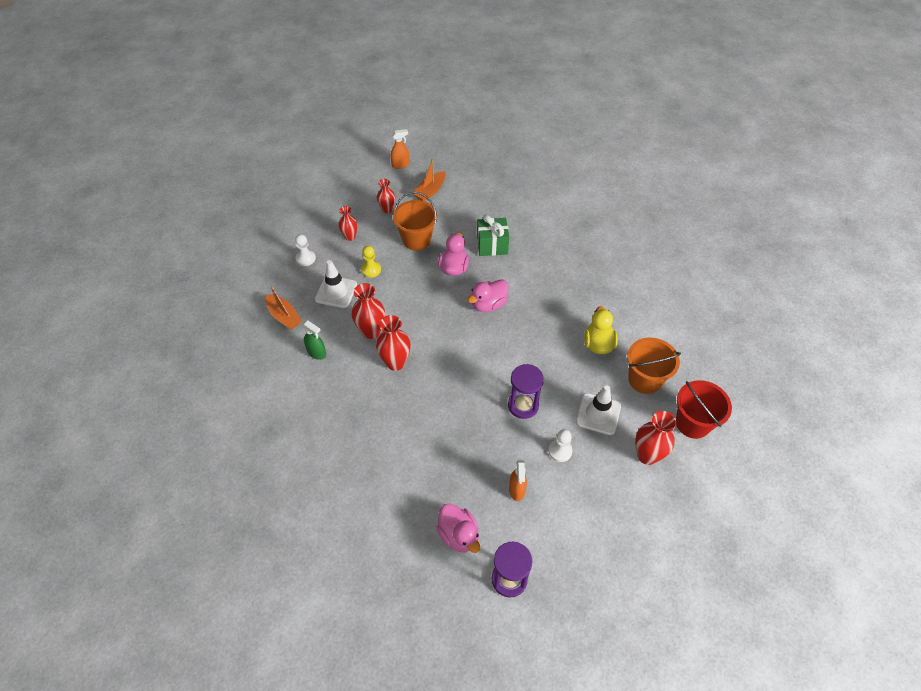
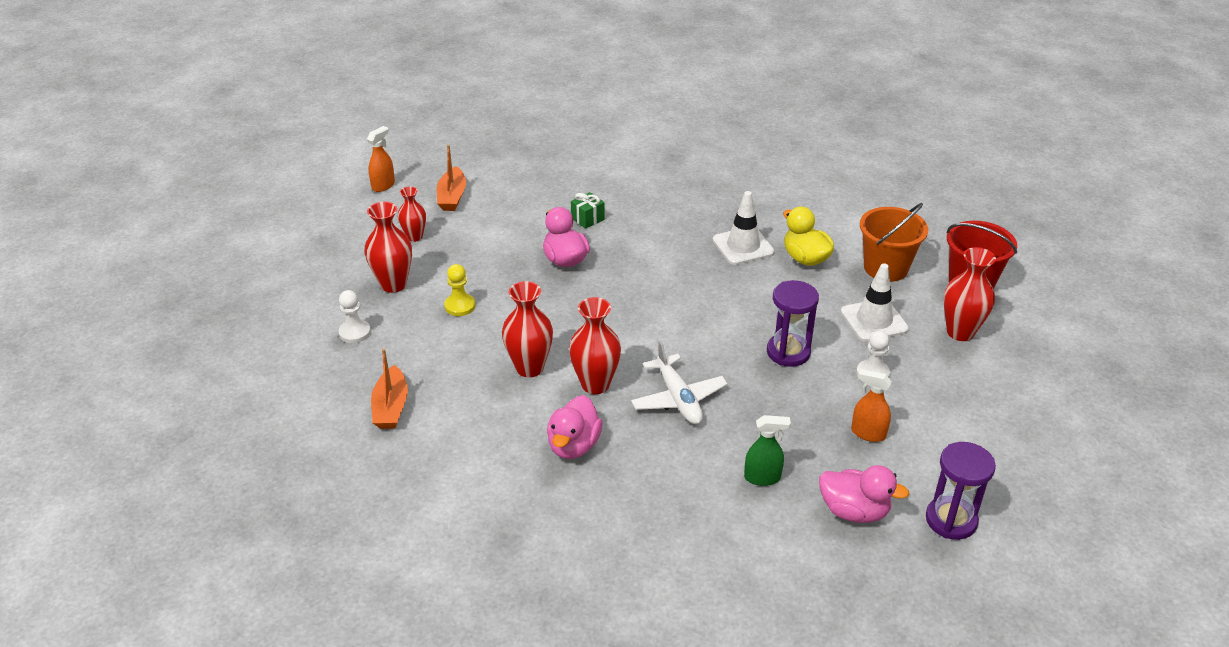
camera: 35 degrees left, 15 degrees down
orange boat [266,286,302,330] -> orange boat turned 75 degrees clockwise [371,349,408,429]
green spray bottle [302,320,326,360] -> green spray bottle moved to [744,415,791,486]
white traffic cone [315,260,357,308] -> white traffic cone moved to [713,191,775,265]
red vase [338,206,358,241] -> red vase [365,202,412,293], size x1.57
orange bucket [393,192,437,251] -> none
pink duck [467,279,509,312] -> pink duck moved to [547,395,603,459]
green gift [477,214,509,256] -> green gift [571,192,605,229], size x0.60
orange spray bottle [509,460,527,501] -> orange spray bottle turned 150 degrees clockwise [851,369,892,442]
none -> white plane [631,341,728,424]

